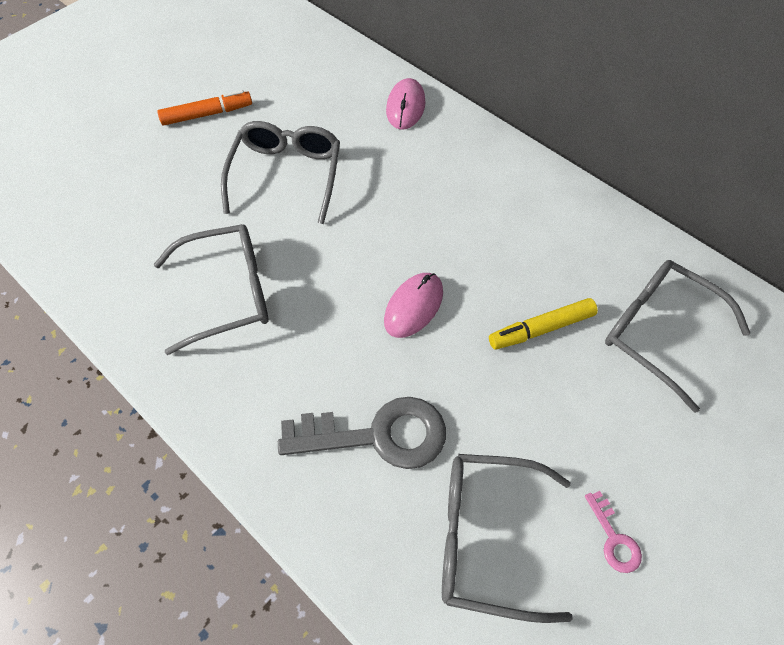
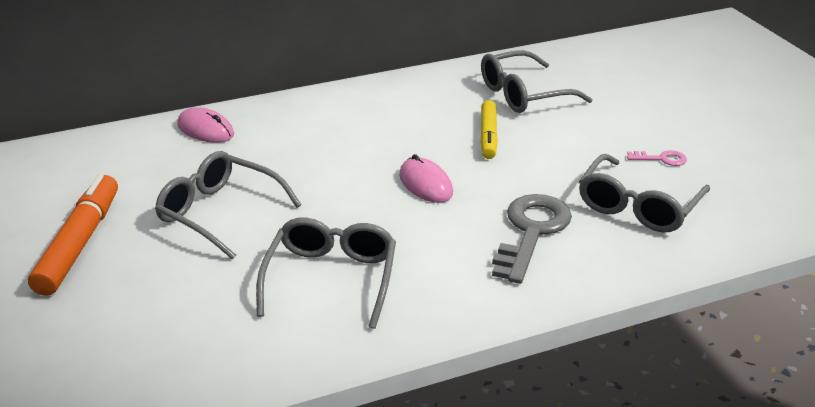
camera: 65 degrees left, 25 degrees down
orange marker [157,90,252,126] -> orange marker [28,174,118,296], size x1.56

